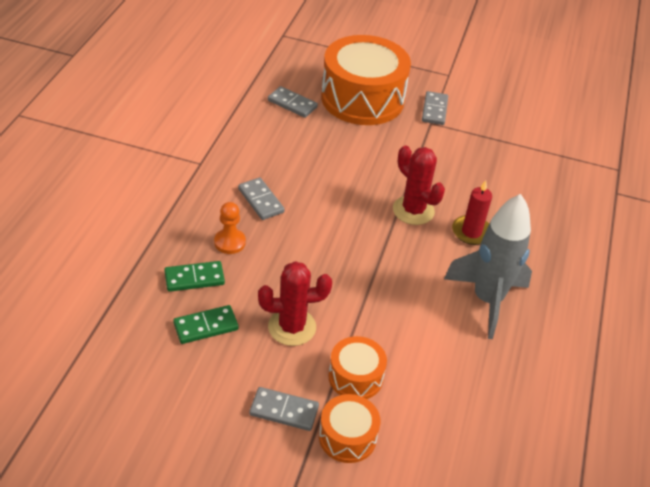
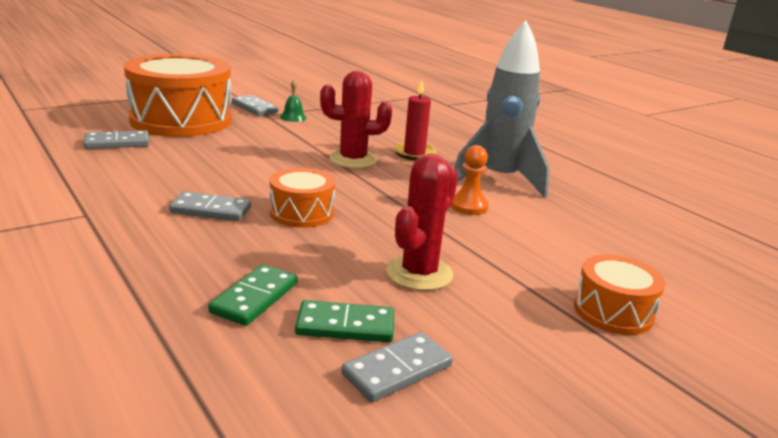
camera: 50 degrees left, 20 degrees down
green domino [173,305,239,344] -> green domino turned 75 degrees clockwise [295,300,394,342]
orange pawn [214,202,246,254] -> orange pawn moved to [450,145,489,215]
grey domino [249,387,319,431] -> grey domino moved to [341,332,453,402]
orange drum [329,336,387,399] -> orange drum moved to [270,168,335,228]
none -> green bell [280,80,307,122]

